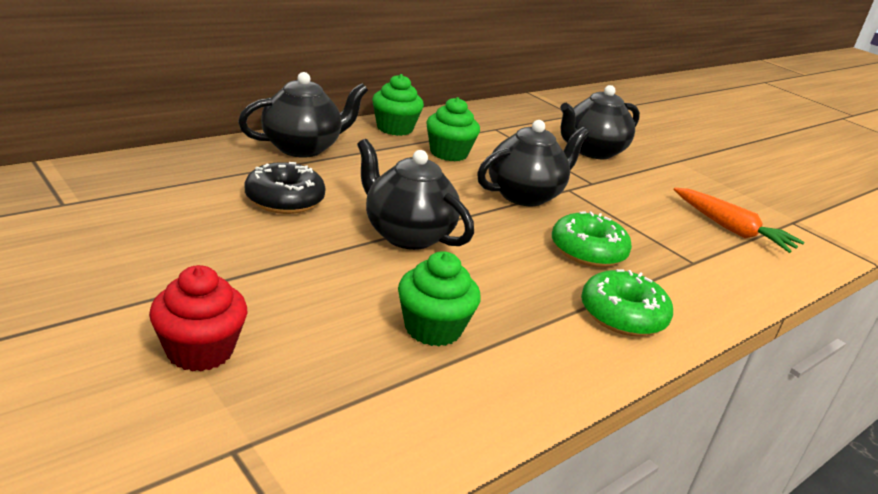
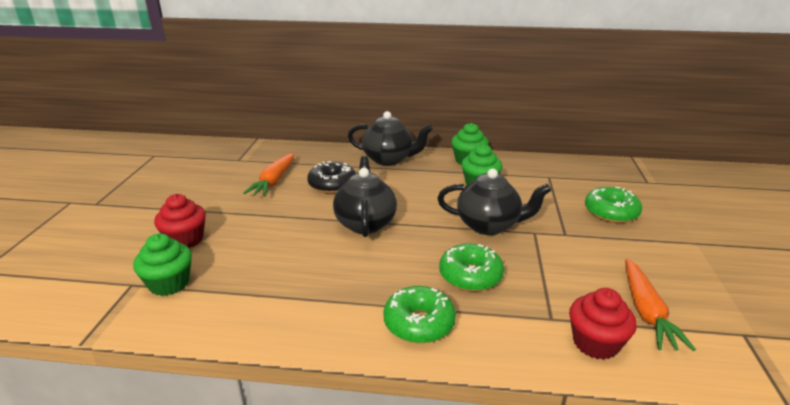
camera: 50 degrees right, 0 degrees up
green cupcake [398,251,481,347] -> green cupcake moved to [133,233,192,296]
black teapot [560,85,640,159] -> green donut [585,187,642,223]
none -> orange carrot [243,153,294,197]
none -> red cupcake [569,288,637,360]

